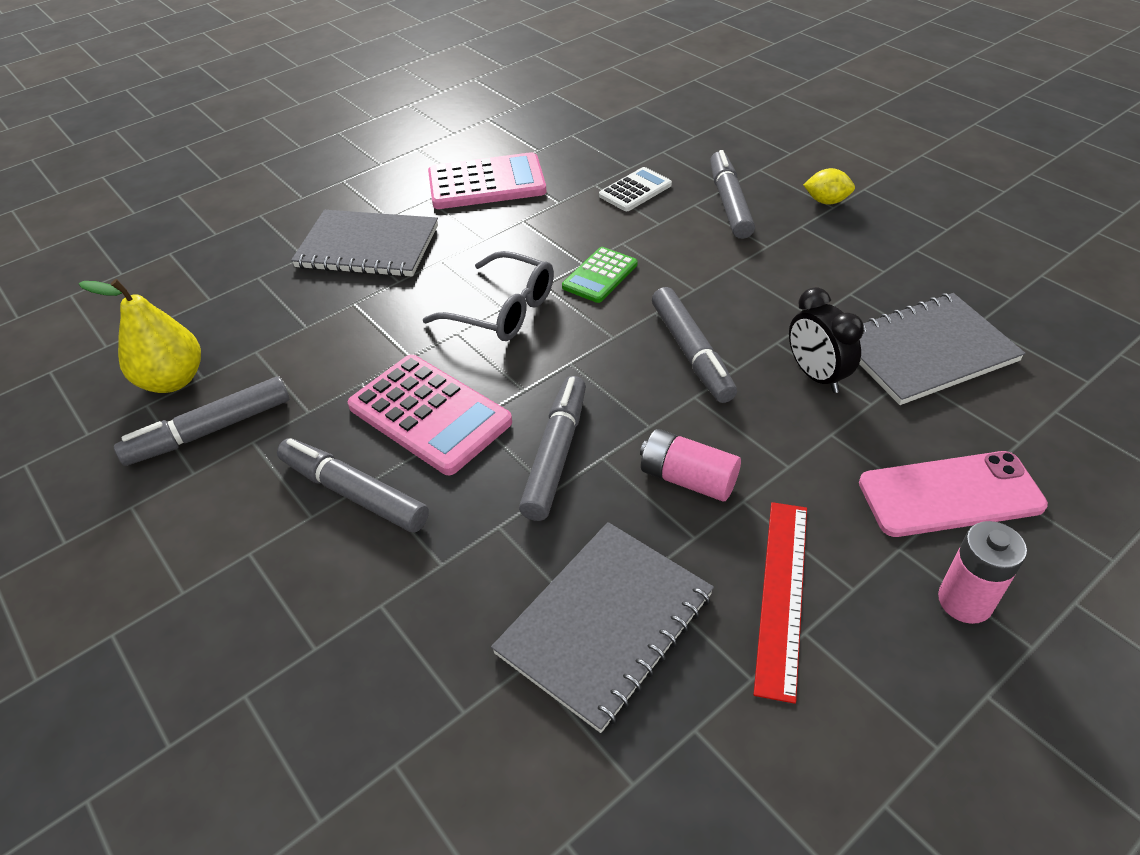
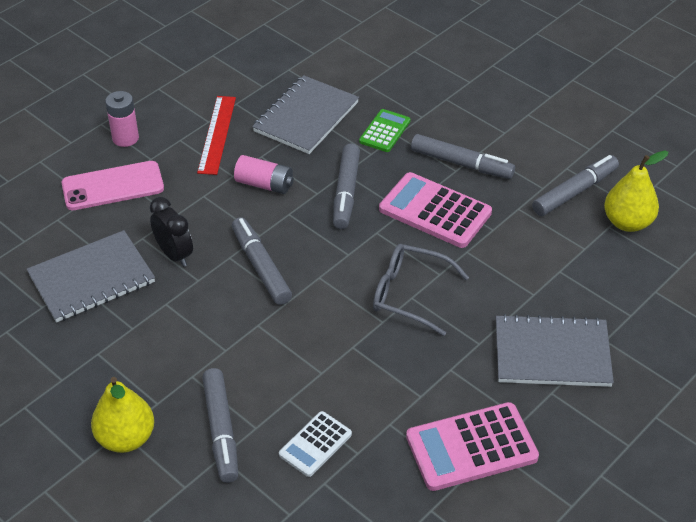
camera: 170 degrees right, 0 degrees up
green calculator [562,247,637,303] -> green calculator moved to [359,109,410,152]
yellow lemon [803,168,855,204] -> yellow pear [91,377,154,453]

